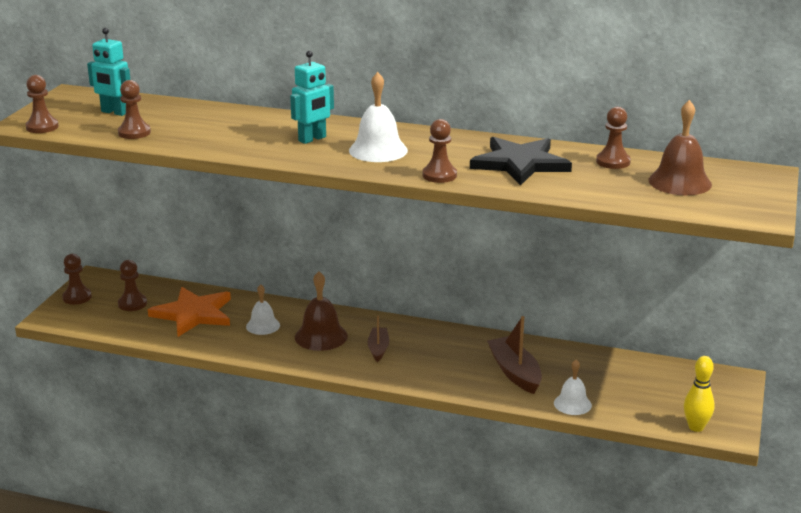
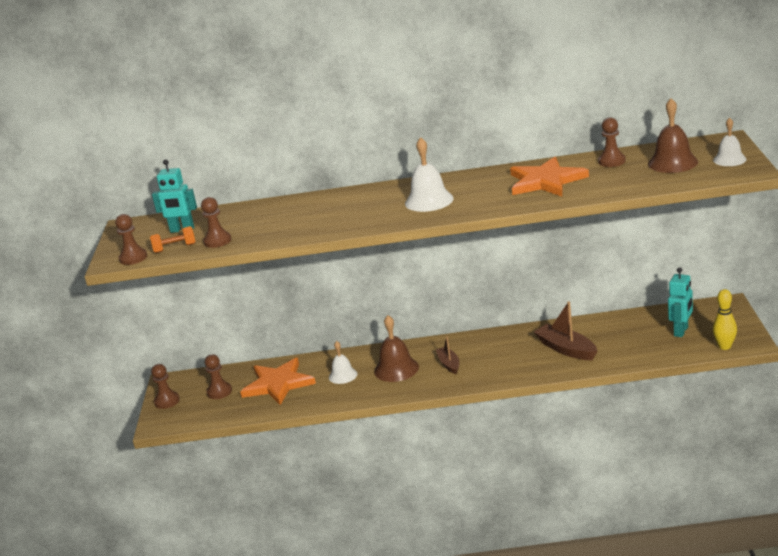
camera: 15 degrees left, 0 degrees up
turquoise robot [290,51,334,144] -> turquoise robot moved to [668,267,693,337]
brown pawn [422,119,457,183] -> none
black star [470,137,572,186] -> orange star [510,157,589,197]
white bell [554,360,592,415] -> white bell moved to [713,118,747,166]
none -> orange dumbbell [150,226,196,253]

